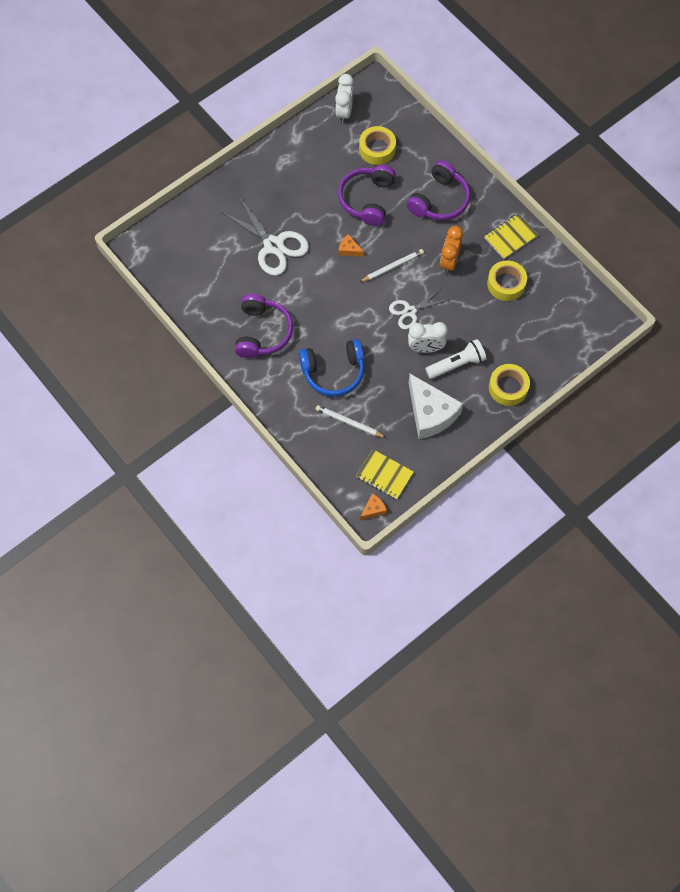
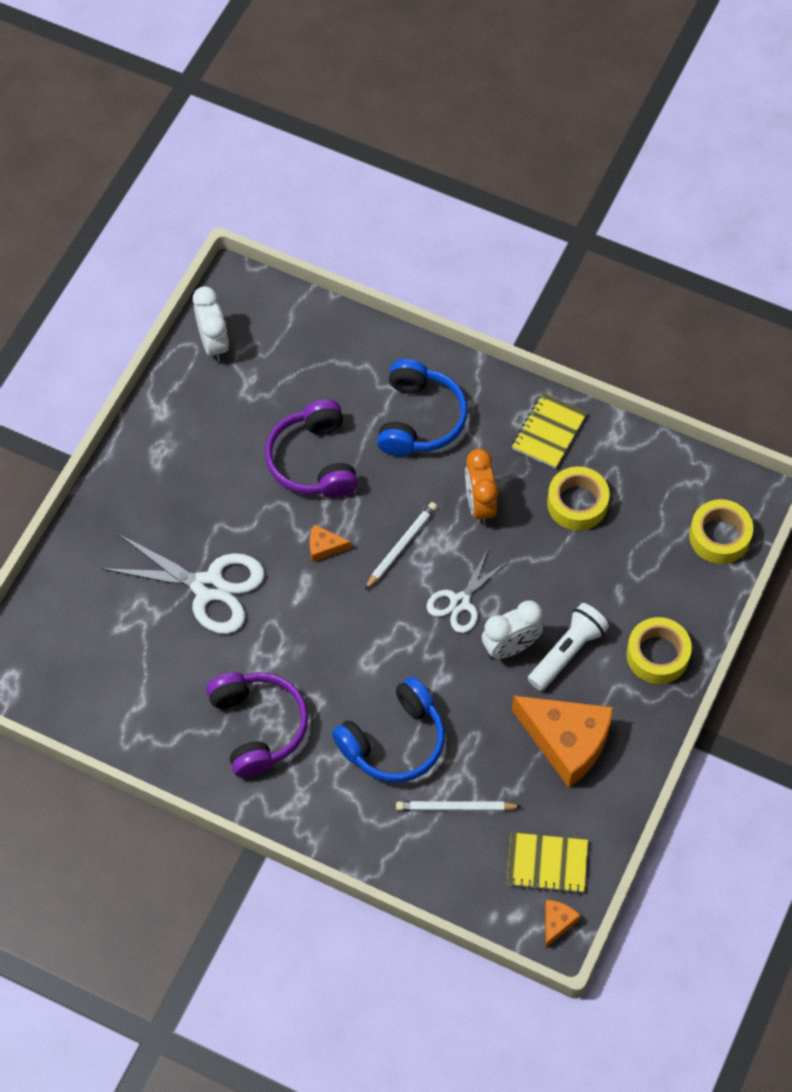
camera: 25 degrees left, 5 degrees down
yellow tape [359,126,396,165] -> yellow tape moved to [689,499,753,564]
purple headphones [406,160,470,221] -> blue headphones [377,359,468,456]
white cheese [409,374,463,439] -> orange cheese [512,696,613,788]

